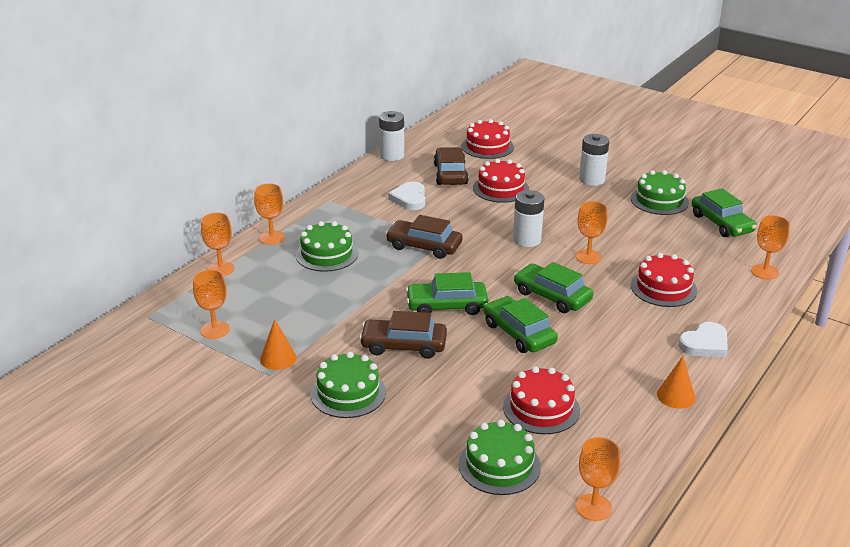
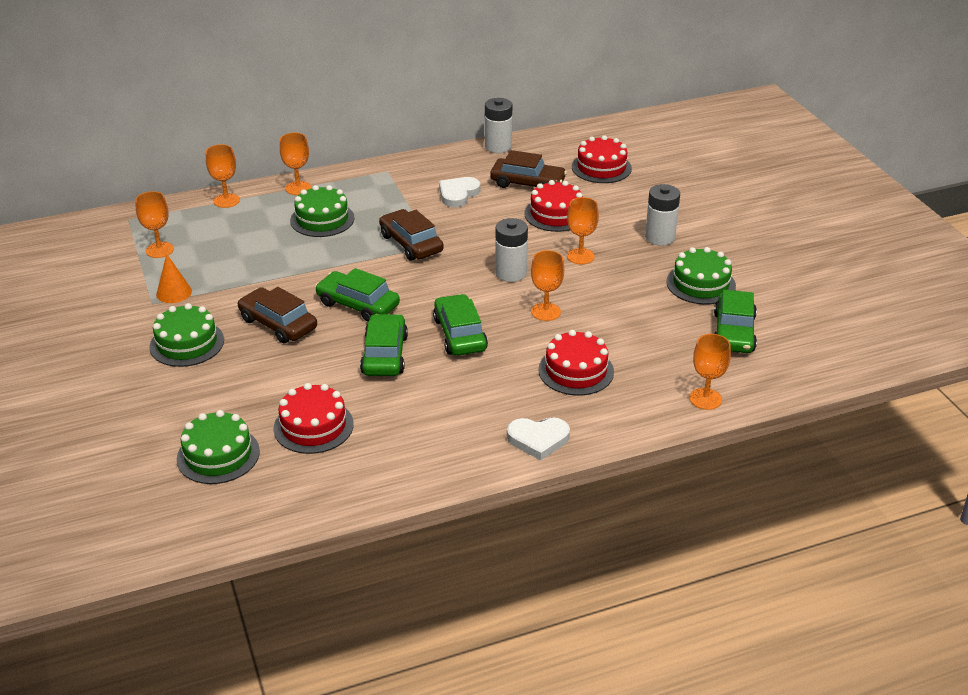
camera: 35 degrees right, 5 degrees up
brown car [434,147,469,185] -> brown car turned 75 degrees clockwise [490,150,567,188]
orange goblet [576,437,620,521] -> orange goblet moved to [567,197,599,264]
orange cone [657,356,695,409] -> none

